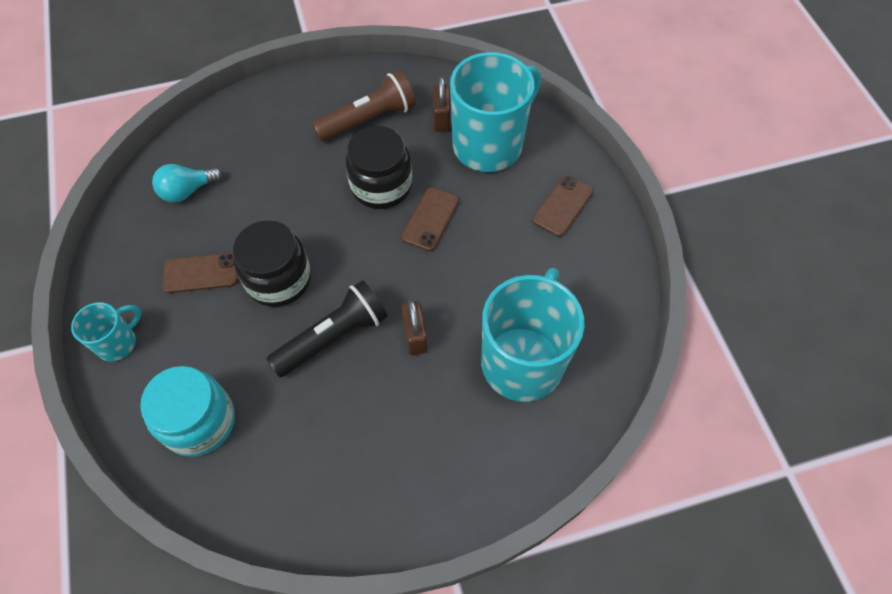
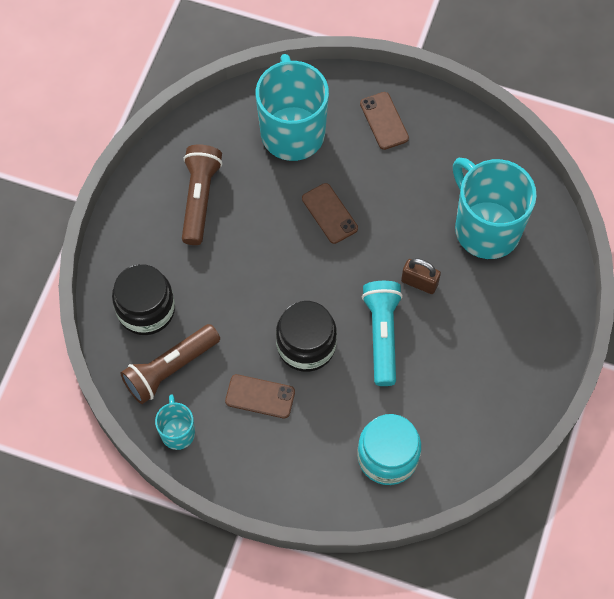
camera: 55 degrees left, 5 degrees up
turquoise mug [71,302,141,361] -> turquoise mug moved to [155,394,195,450]
turquoise light bulb [152,164,223,203] -> brown flashlight [120,324,220,404]
brown phone [162,253,238,293] -> brown phone turned 75 degrees clockwise [225,374,295,418]
black flashlight [267,280,388,377] -> turquoise flashlight [362,281,403,386]
black jar [345,126,412,209] -> black jar moved to [112,264,175,335]
brown padlock [433,77,450,132] -> none

